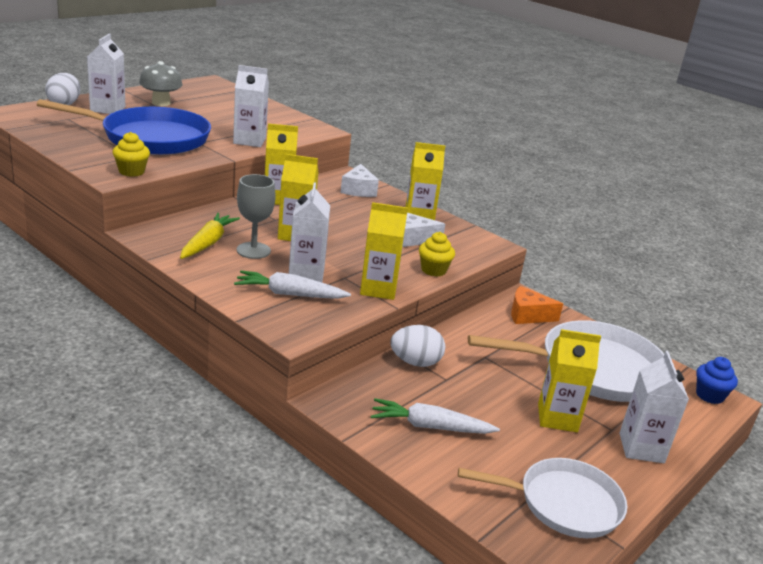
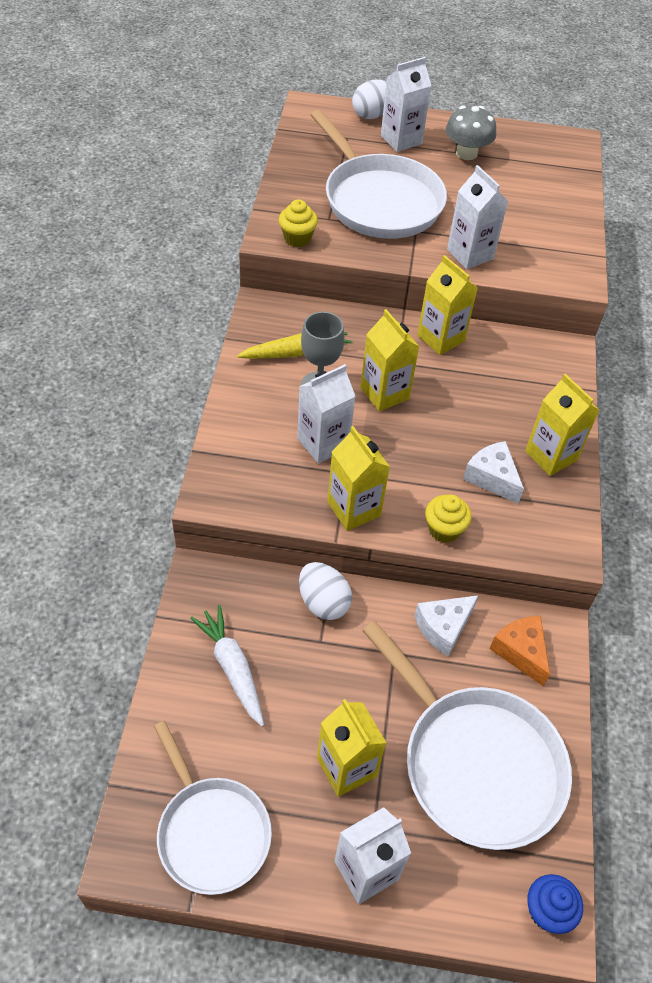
camera: 55 degrees right, 25 degrees up
blue pan [37,99,211,155] -> white pan [311,110,447,239]
white carrot [234,270,351,299] -> none
white cheese [340,164,379,197] -> white cheese moved to [415,595,479,657]

